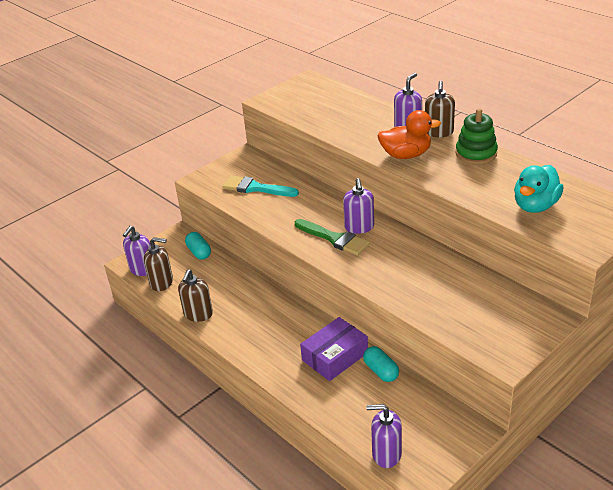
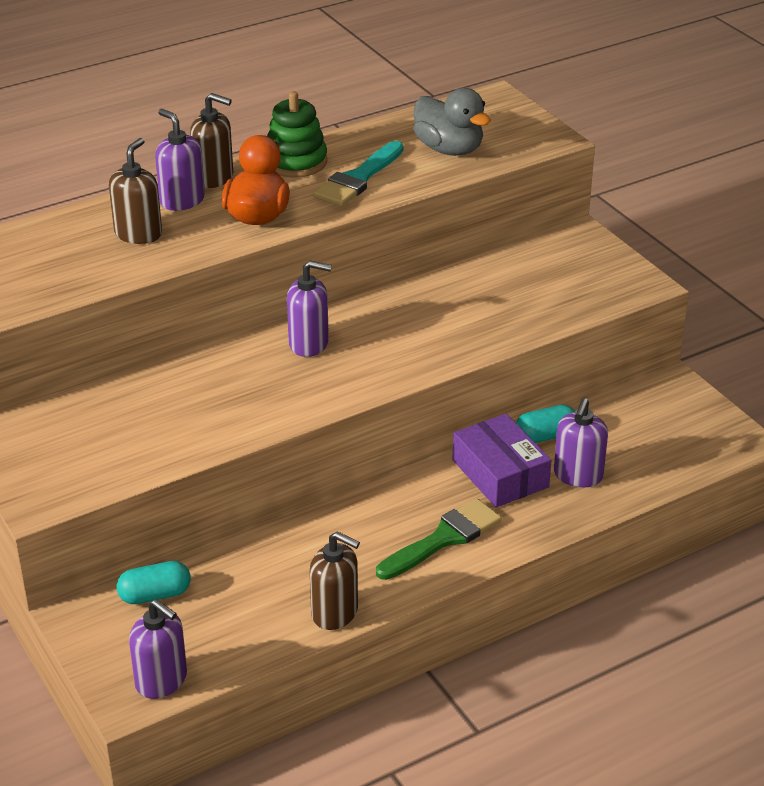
camera: 80 degrees left, 0 degrees up
brown soap dispenser [144,237,173,291] -> brown soap dispenser moved to [109,138,162,244]
turquoise brush [223,176,299,197] -> turquoise brush moved to [313,141,404,206]
green brush [295,219,370,256] -> green brush moved to [376,499,502,580]
purple soap dispenser [367,404,402,468] -> purple soap dispenser moved to [554,398,608,487]
turquoise duck [514,165,564,213] -> grey duck [413,88,491,156]

